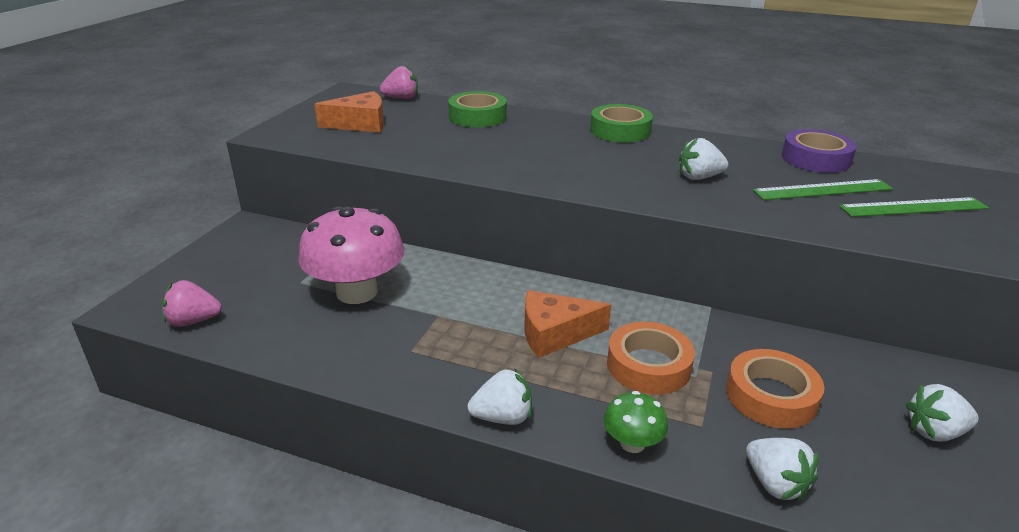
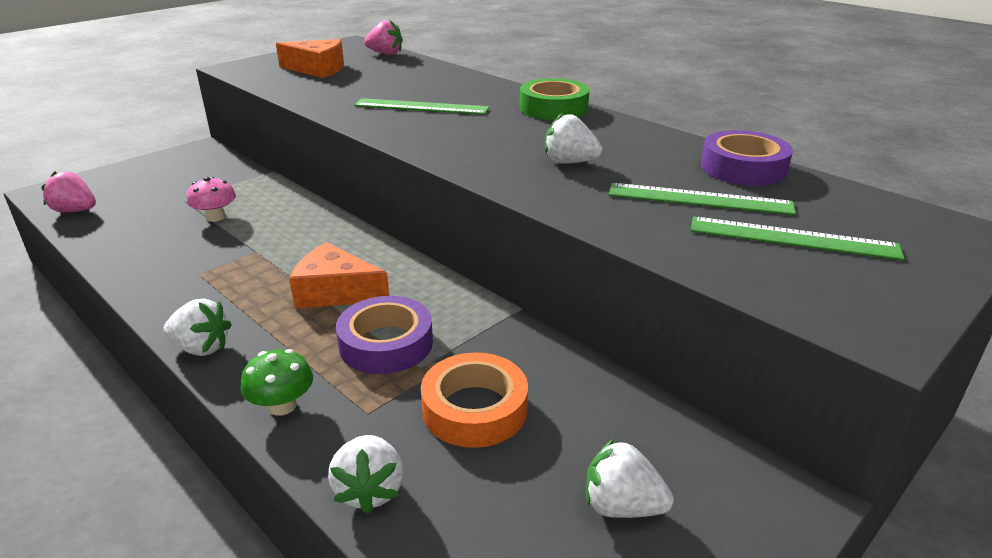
camera: 25 degrees right, 0 degrees up
pink mushroom [298,206,404,304] -> pink mushroom [187,177,236,222], size x0.47
green tape [448,91,507,127] -> none
orange tape [607,322,695,395] -> purple tape [336,296,433,374]
none -> green ruler [354,98,489,115]

